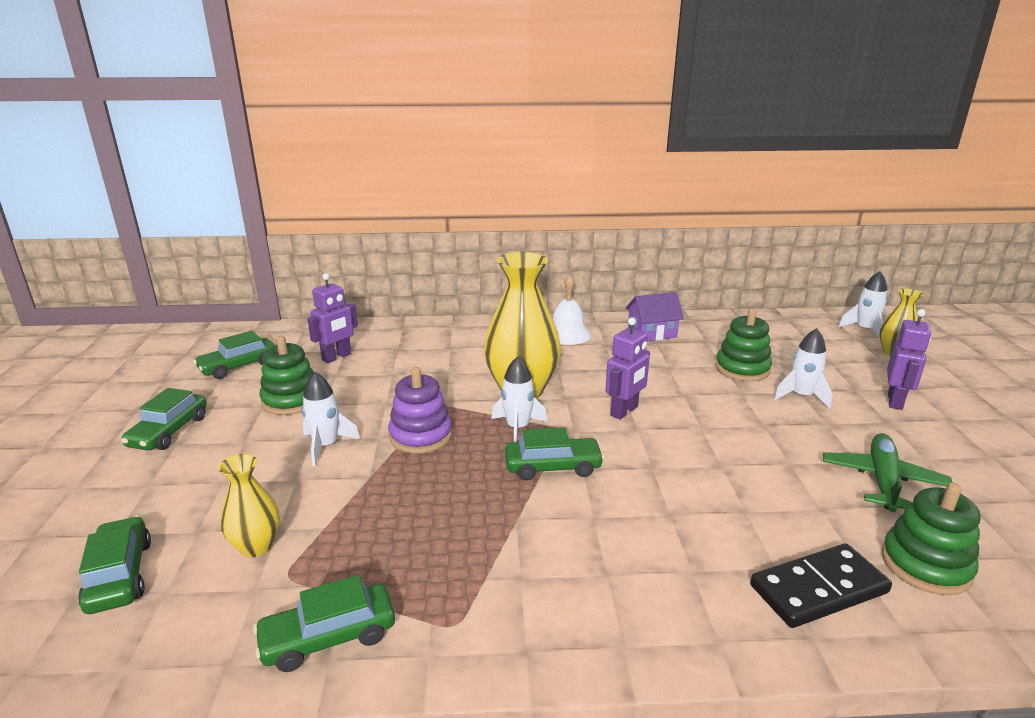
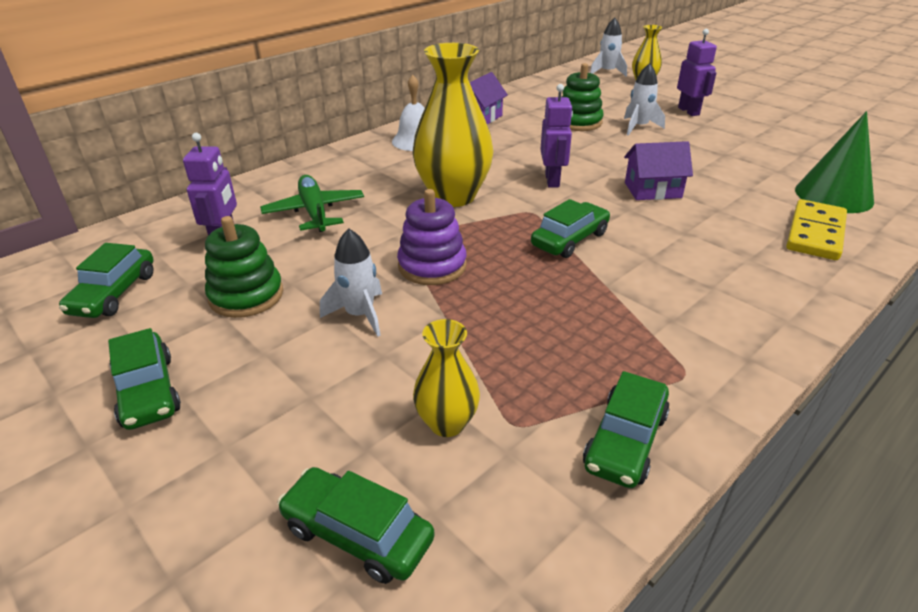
camera: 40 degrees left, 10 degrees up
white rocket [491,356,547,442] -> none
black domino [750,543,892,628] -> yellow domino [786,199,847,260]
green plane [823,433,952,512] -> green plane moved to [260,175,364,232]
green stacking toy [882,482,980,595] -> green cone [795,111,874,213]
none -> purple house [624,141,693,200]

